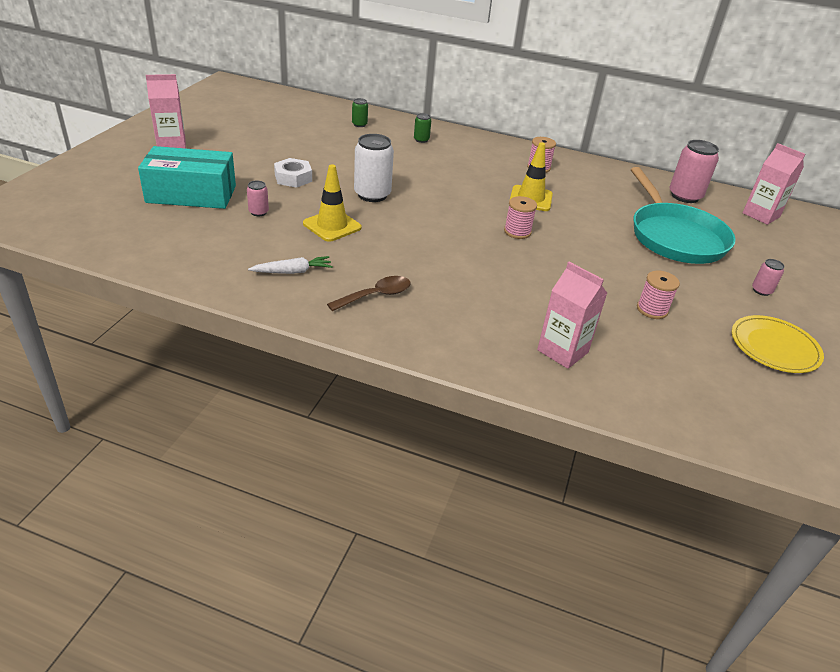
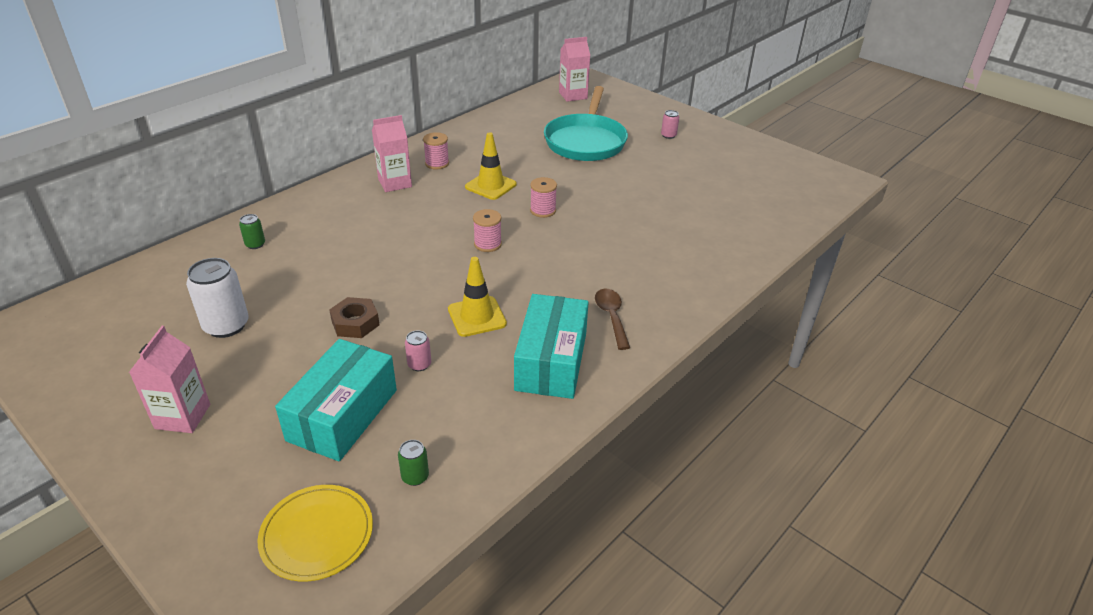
camera: 65 degrees left, 0 degrees up
white carrot [248,256,333,274] -> turquoise box [514,294,589,399]
white nut [274,158,312,188] -> brown nut [329,297,380,338]
white can [354,134,394,202] -> white can moved to [186,258,248,338]
green can [414,113,431,143] -> green can moved to [398,440,429,486]
pink carton [537,262,607,369] -> pink carton moved to [372,115,412,192]
turquoise pan [631,167,736,264] -> turquoise pan turned 90 degrees clockwise [544,86,628,161]
pink spool [637,271,680,319] -> pink spool moved to [473,209,502,252]
pink can [669,140,719,203] -> none
yellow plate [732,315,824,373] -> yellow plate moved to [258,485,373,581]

